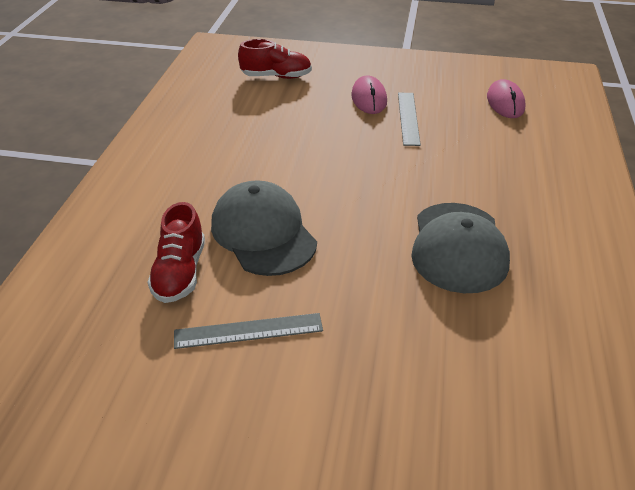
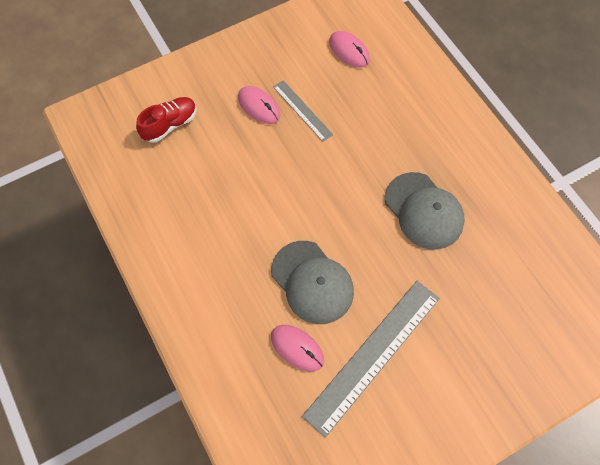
camera: 40 degrees left, 25 degrees up
red shoe [148,202,205,303] -> pink mouse [271,325,324,371]
grey ruler [174,313,323,349] -> grey ruler [302,281,440,438], size x1.91
grey cap [211,180,317,276] -> grey cap turned 150 degrees counterclockwise [271,241,354,324]

